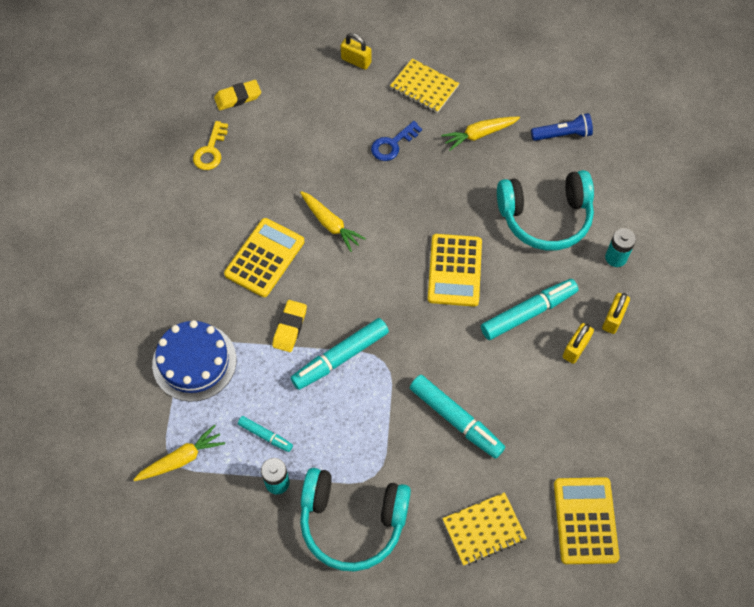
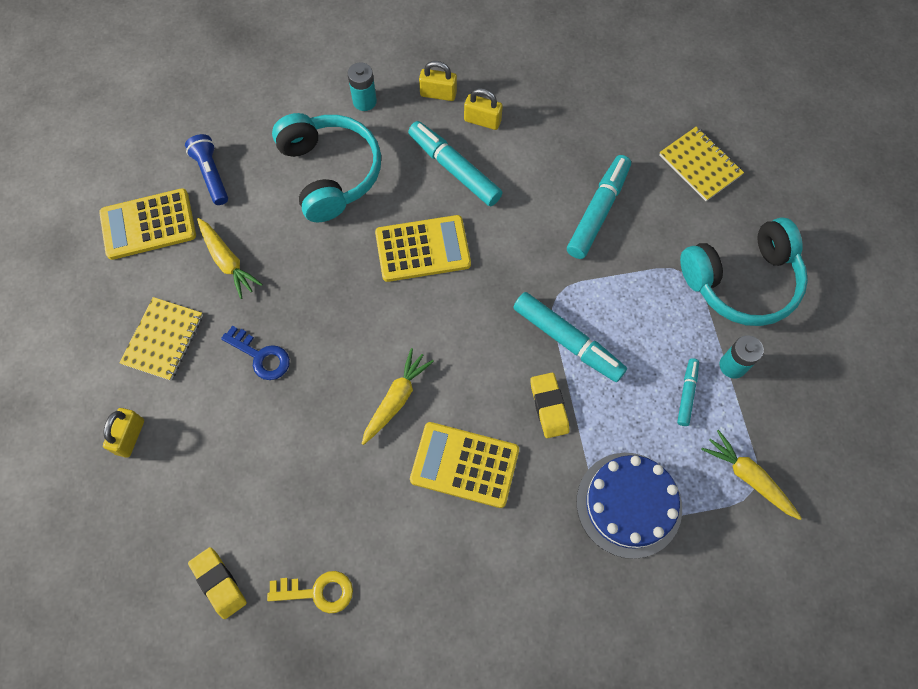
camera: 105 degrees left, 5 degrees up
yellow eraser [272,300,307,352] -> yellow eraser turned 75 degrees clockwise [530,373,569,438]
turquoise headphones [300,468,411,572] -> turquoise headphones turned 75 degrees clockwise [680,217,808,326]
yellow calculator [554,477,619,564] -> yellow calculator moved to [99,188,196,260]

